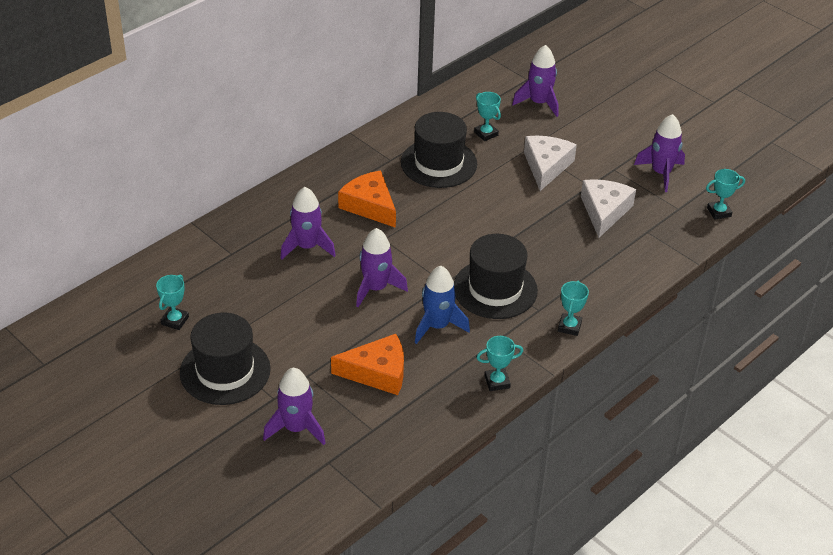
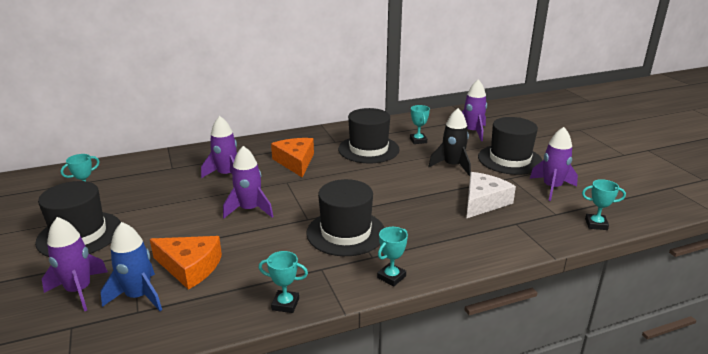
camera: 25 degrees right, 15 degrees down
blue rocket [415,266,470,344] -> blue rocket moved to [101,222,162,311]
white cheese [524,136,577,191] -> black rocket [428,108,471,176]
none -> black hat [478,117,543,175]

